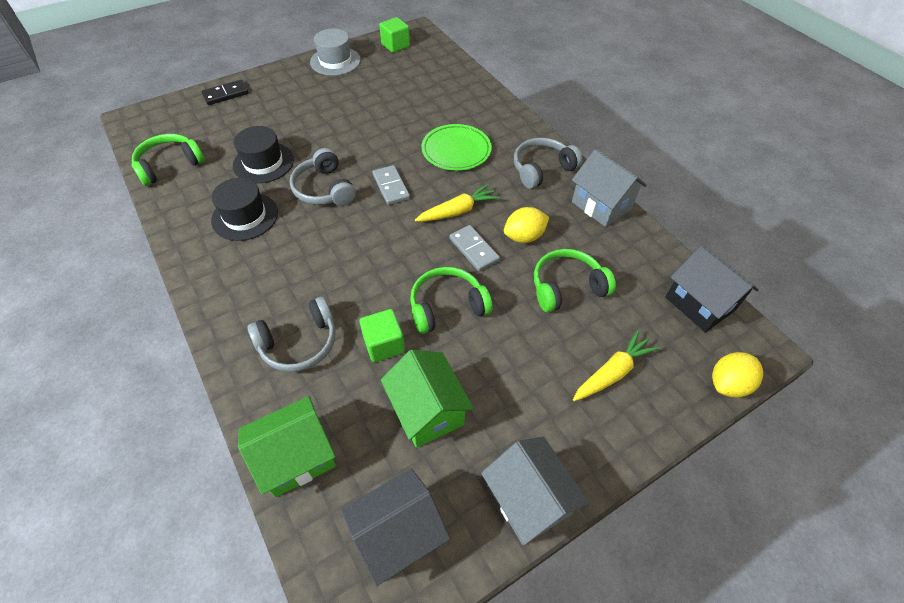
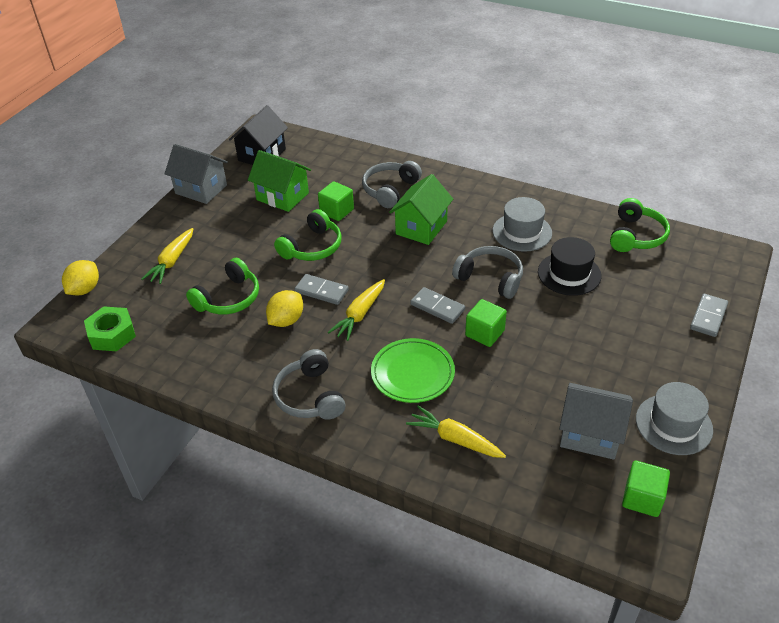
camera: 150 degrees right, 10 degrees down
black domino [201,80,249,105] -> grey domino [690,294,728,337]
black hat [211,178,278,241] -> grey hat [492,197,552,252]
green house [238,396,336,497] -> green house moved to [389,174,453,245]
grey headphones [514,138,583,189] -> grey headphones turned 135 degrees clockwise [272,349,346,420]
grey house [572,149,647,227] -> grey house moved to [559,383,633,460]
black house [665,245,759,333] -> green nut [84,306,136,351]
none -> yellow carrot [406,405,506,458]
none -> green cube [465,299,507,347]

